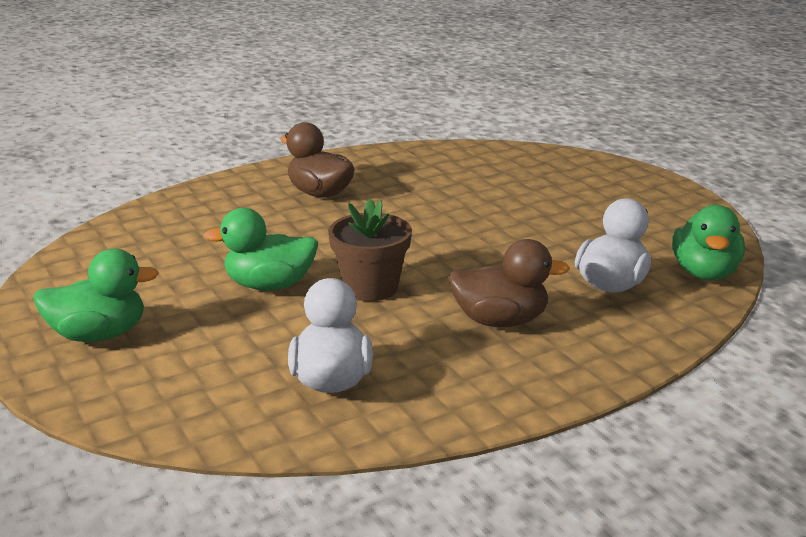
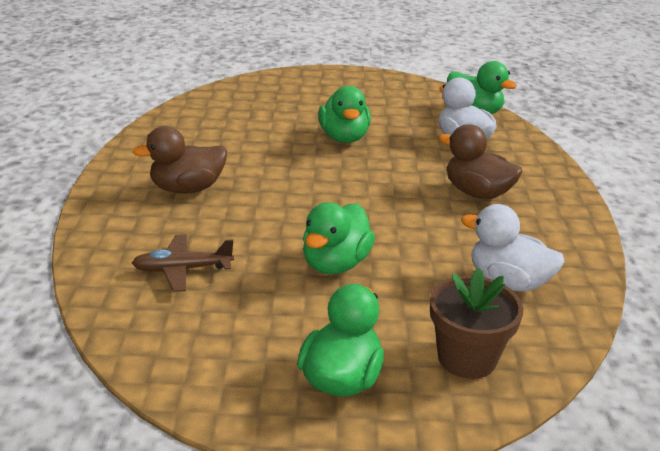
camera: 60 degrees left, 5 degrees up
brown flower pot [328,198,412,301] -> brown flower pot moved to [430,268,523,379]
brown duck [448,239,570,327] -> brown duck turned 90 degrees counterclockwise [439,124,523,199]
none -> brown plane [132,234,234,292]
none -> green duck [318,86,371,143]

